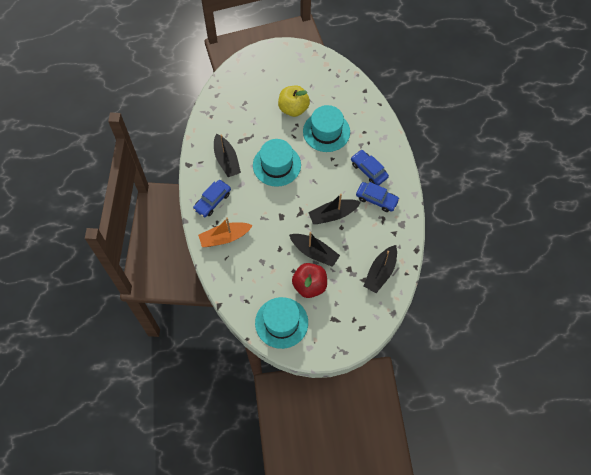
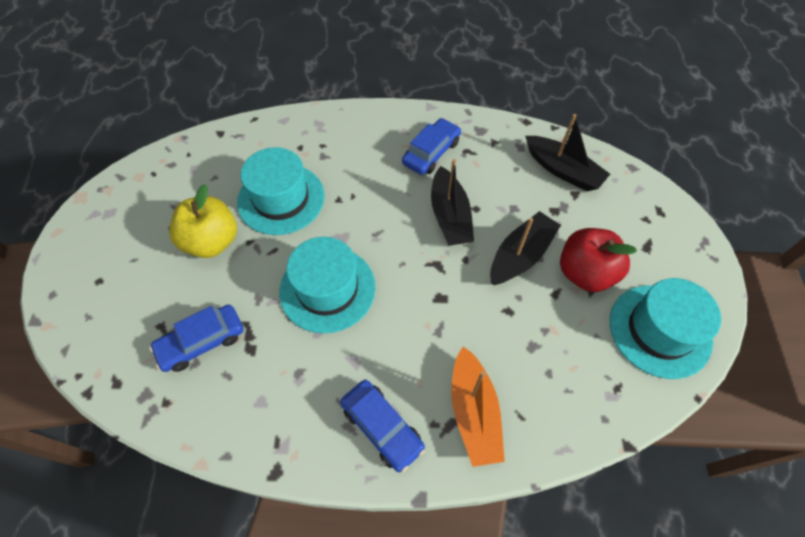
camera: 80 degrees left, 5 degrees down
black boat [214,134,241,177] -> none
blue car [351,150,389,186] -> blue car moved to [149,304,244,372]

